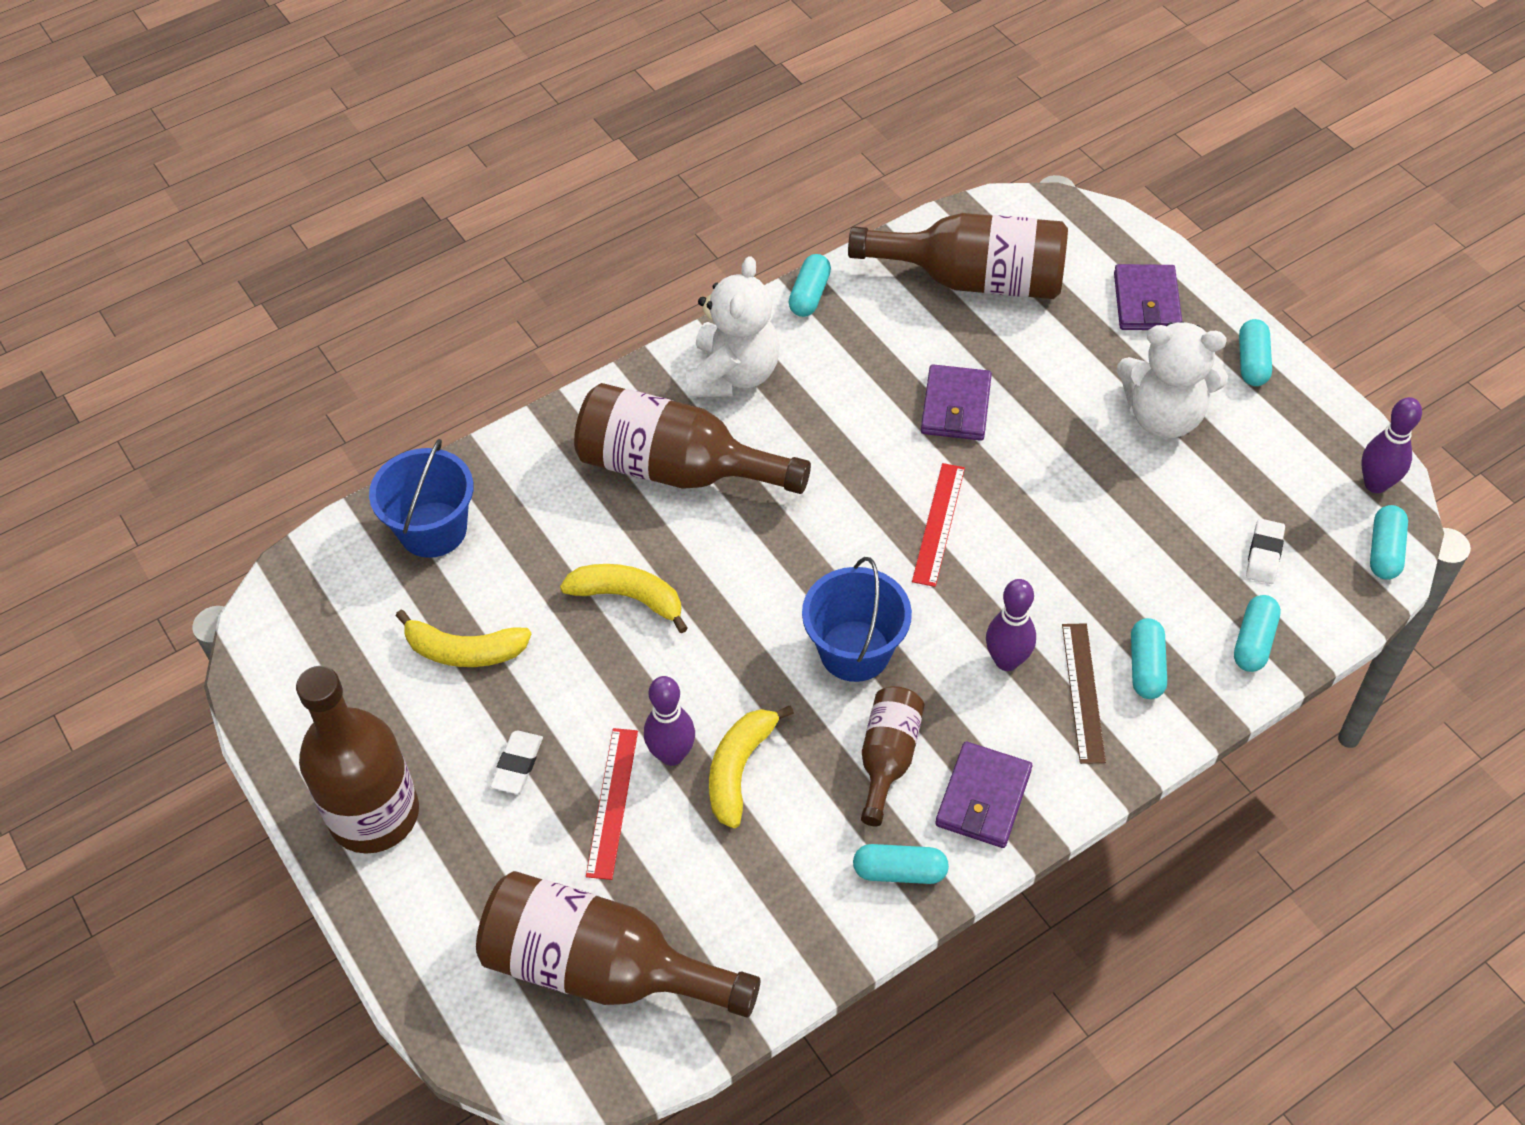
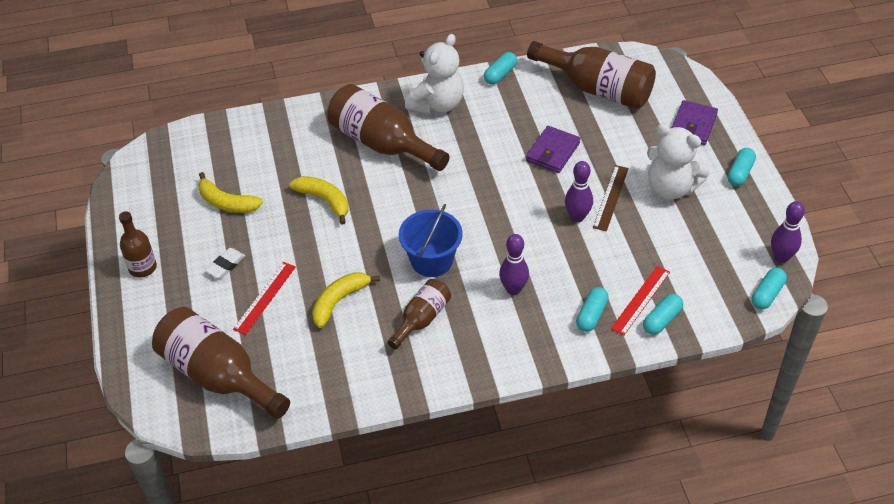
camera: 20 degrees right, 5 degrees down
brown bottle [296,666,419,854] -> brown bottle [119,211,157,278], size x0.55
blue bucket [369,439,474,558] -> none
purple bowling pin [644,676,695,766] -> purple bowling pin moved to [565,161,593,222]
turquoise capsule [853,844,949,884] -> none
red ruler [912,463,965,587] -> red ruler moved to [611,266,670,336]
purple wallet [936,742,1032,848] -> none
brown ruler [1062,623,1106,764] -> brown ruler moved to [593,165,629,231]
white eraser [1246,518,1285,584] -> none

